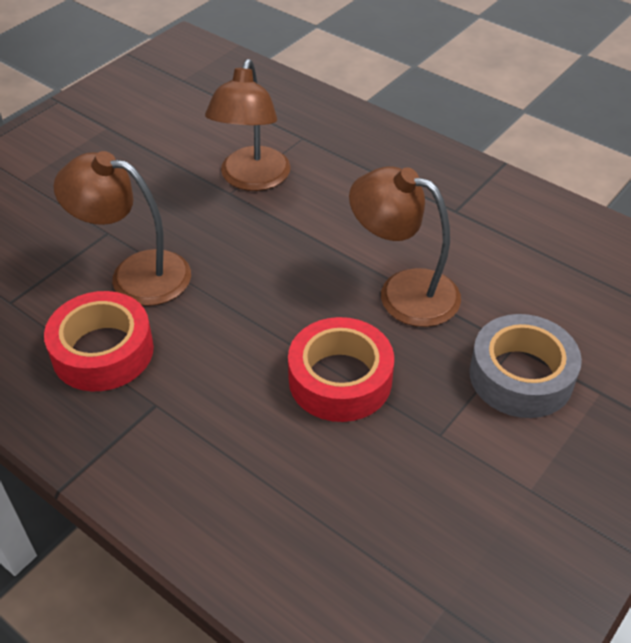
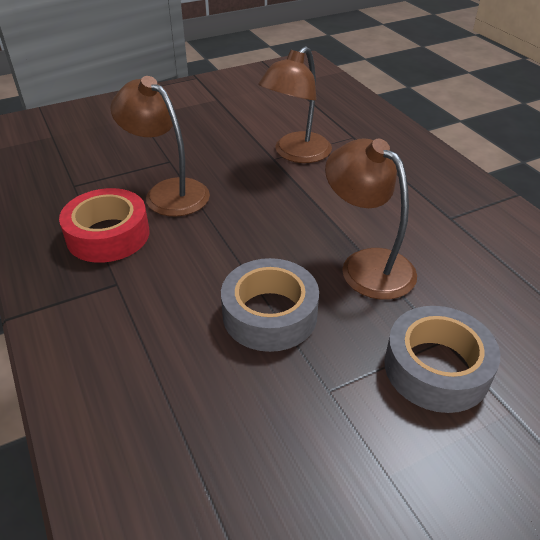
camera: 25 degrees right, 5 degrees down
red tape [288,317,394,422] -> grey tape [221,258,319,352]

